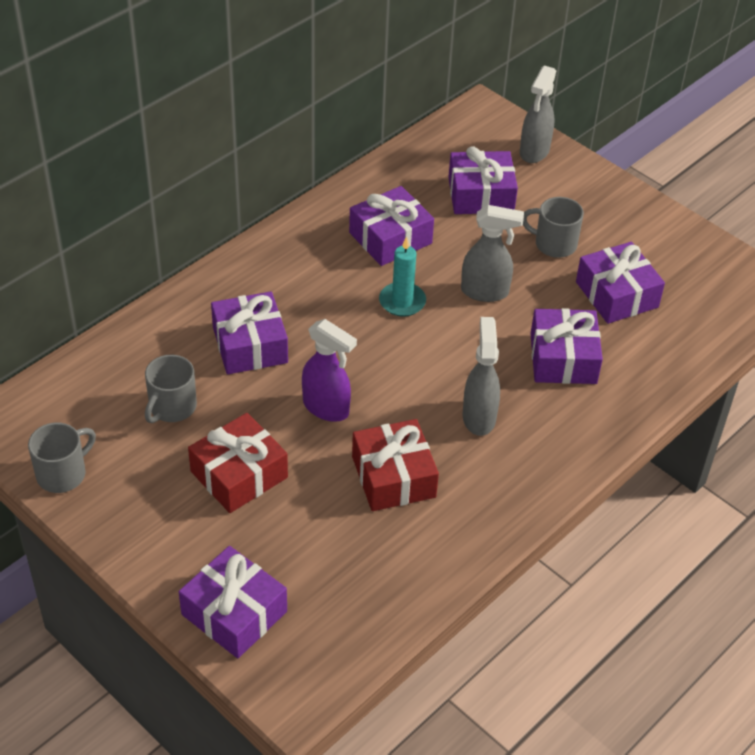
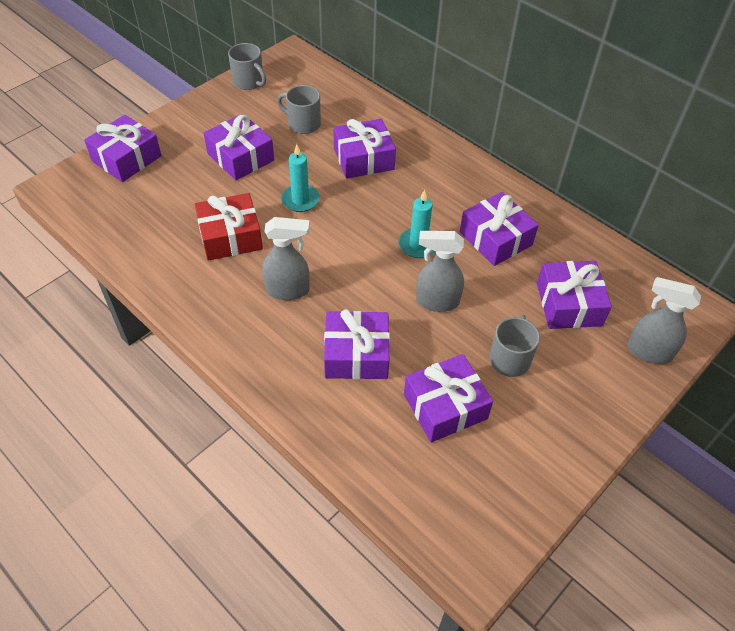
camera: 90 degrees right, 5 degrees up
red gift [188,413,288,513] -> purple gift [204,114,274,180]
purple spray bottle [302,319,357,422] -> turquoise candle [281,144,320,212]
grey spray bottle [461,205,524,302] -> grey spray bottle turned 90 degrees clockwise [416,231,464,312]

